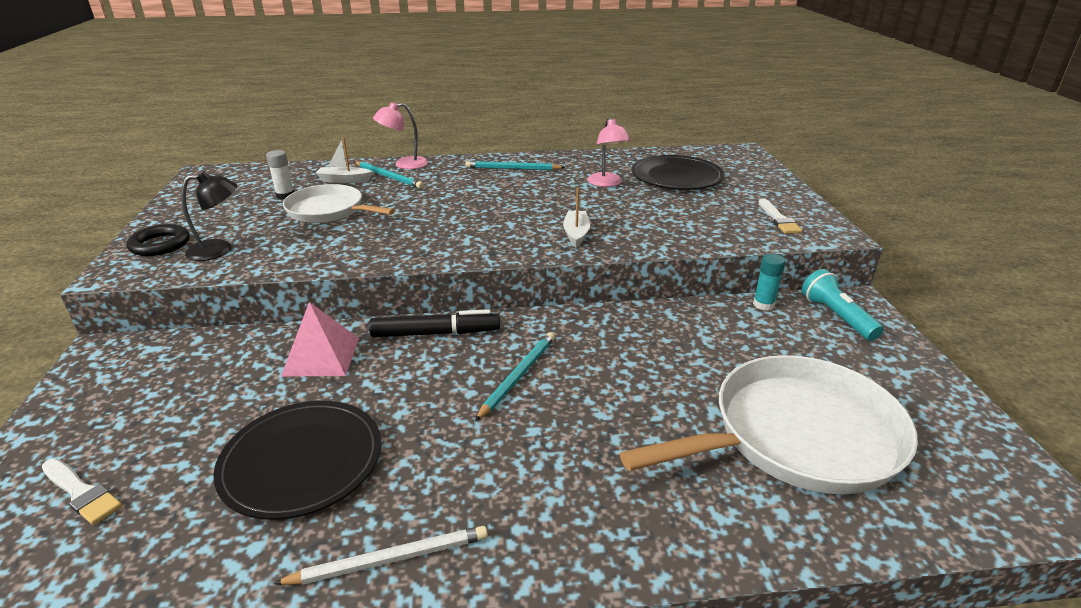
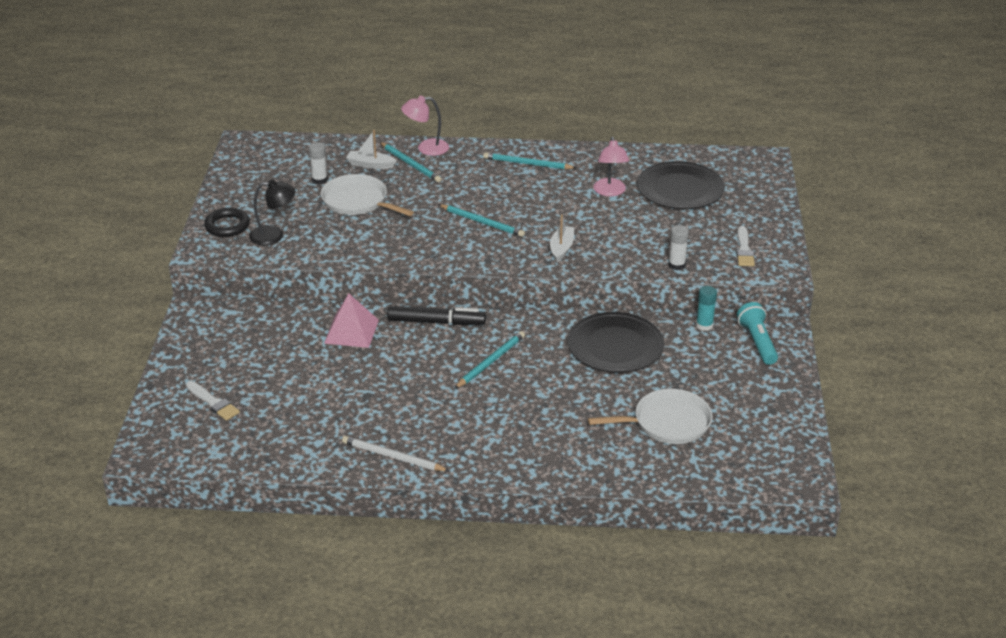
camera: 10 degrees right, 5 degrees up
black plate [213,401,381,520] -> black plate moved to [568,312,664,373]
white pencil [273,526,488,585] -> white pencil turned 150 degrees counterclockwise [342,436,449,471]
white pan [620,355,918,494] -> white pan [588,389,713,444], size x0.61
none -> turquoise pencil [438,204,525,237]
none -> white glue stick [668,225,689,270]

